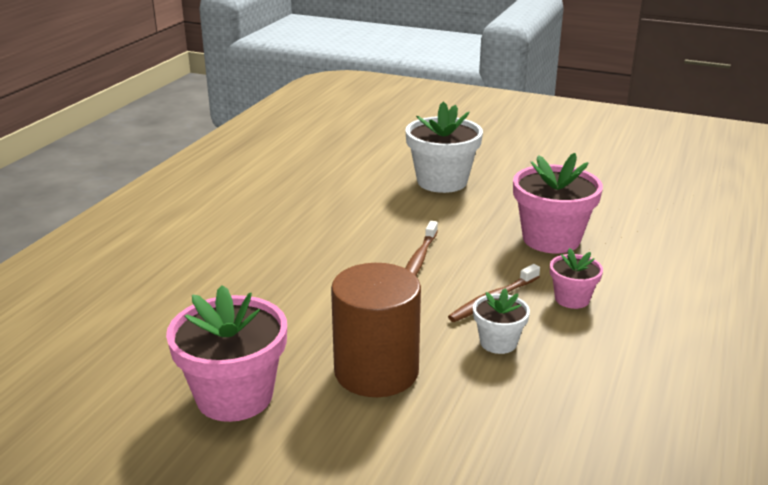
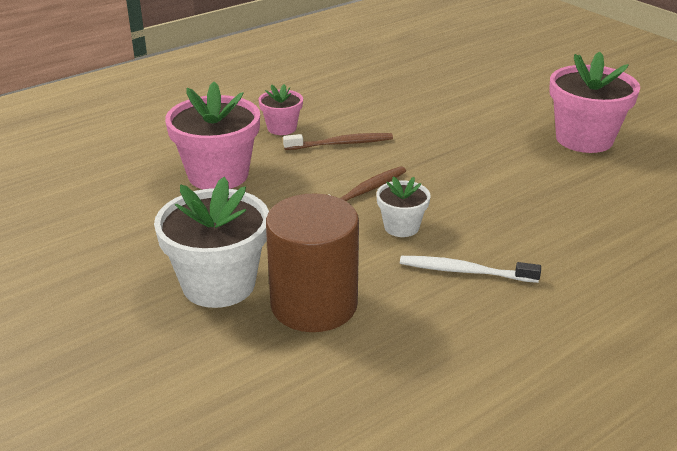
camera: 150 degrees left, 5 degrees up
brown cylinder [331,263,421,397] -> brown cylinder moved to [266,194,359,332]
white flower pot [473,288,530,354] -> white flower pot moved to [376,176,431,237]
none -> white toothbrush [400,256,541,283]

